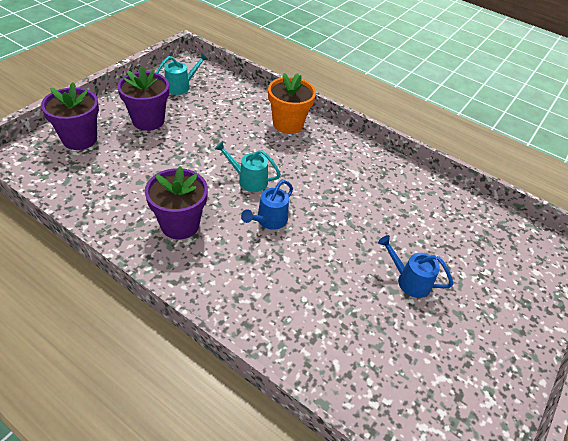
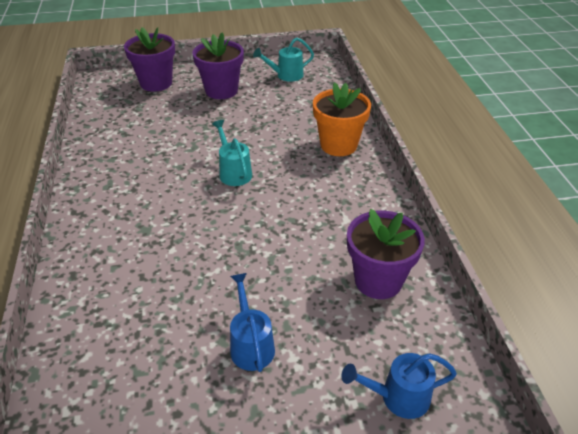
camera: 50 degrees right, 5 degrees down
purple flower pot [145,166,208,239] -> purple flower pot moved to [347,209,425,299]
turquoise watering can [156,52,208,95] -> turquoise watering can turned 150 degrees clockwise [253,37,314,82]
blue watering can [241,180,293,230] -> blue watering can moved to [342,353,457,419]

